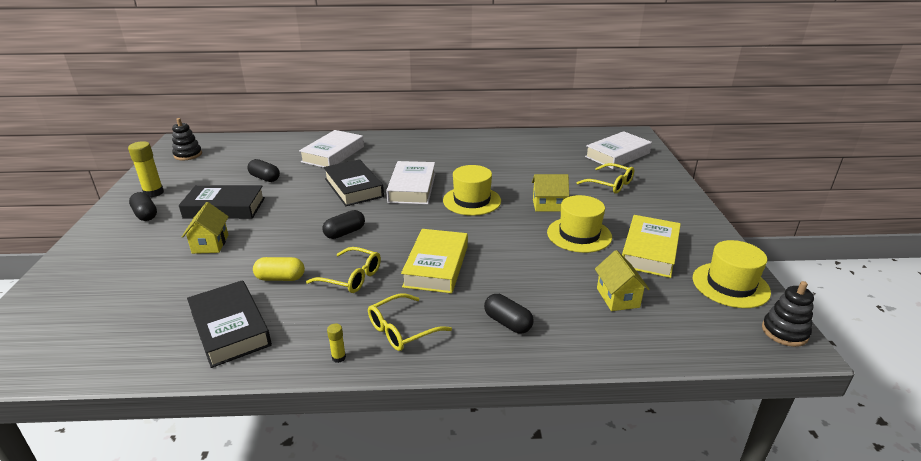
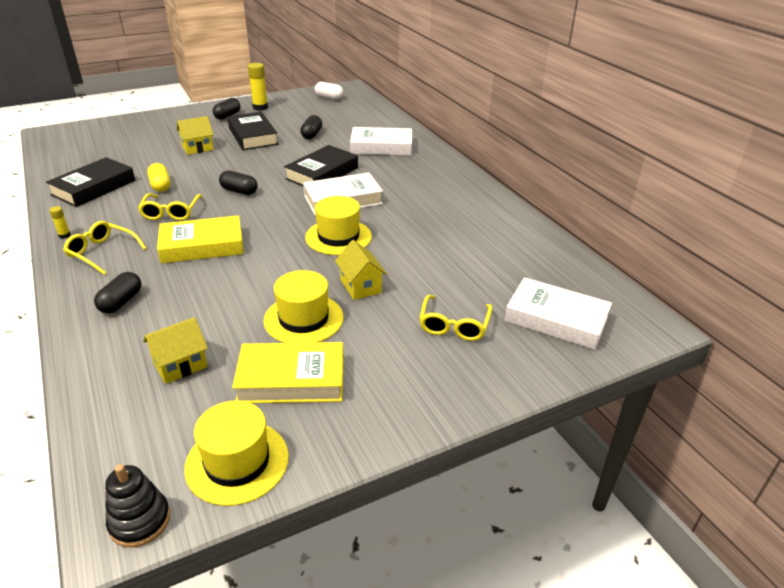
camera: 65 degrees right, 5 degrees up
black stacking toy [172,118,202,160] -> white capsule [315,82,344,100]

